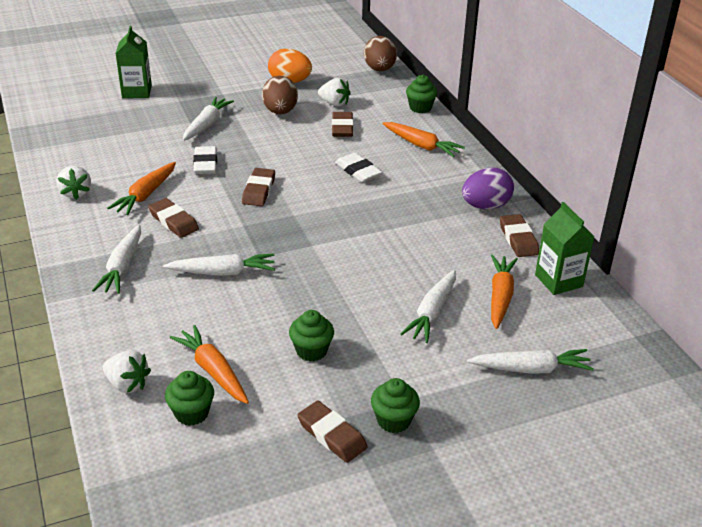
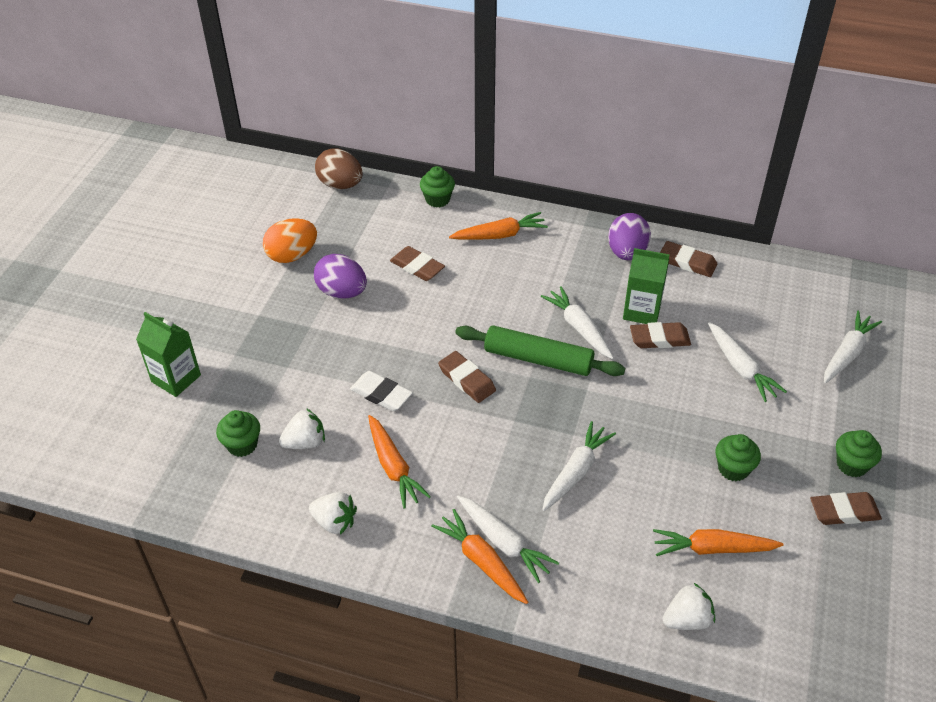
camera: 50 degrees left, 10 degrees up
brown eraser [148,198,199,238] -> brown eraser moved to [630,322,691,348]
green cupcake [165,371,214,426] -> green cupcake moved to [216,410,260,457]
white carrot [183,97,234,141] -> white carrot moved to [541,286,614,359]
brown egg [262,76,298,114] -> purple egg [314,254,367,299]
white strawberry [318,78,351,107] -> white strawberry moved to [279,408,325,449]
white eraser [335,153,382,182] -> none
orange carrot [491,255,518,329] -> orange carrot moved to [431,509,528,604]
green carton [535,202,595,295] -> green carton moved to [623,248,670,324]
none -> green rolling pin [455,325,625,376]

